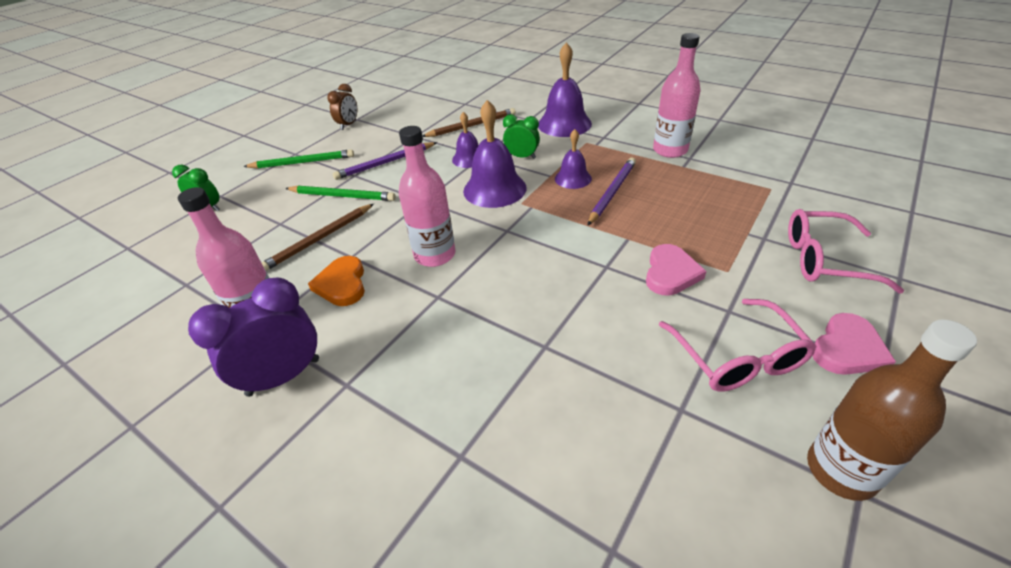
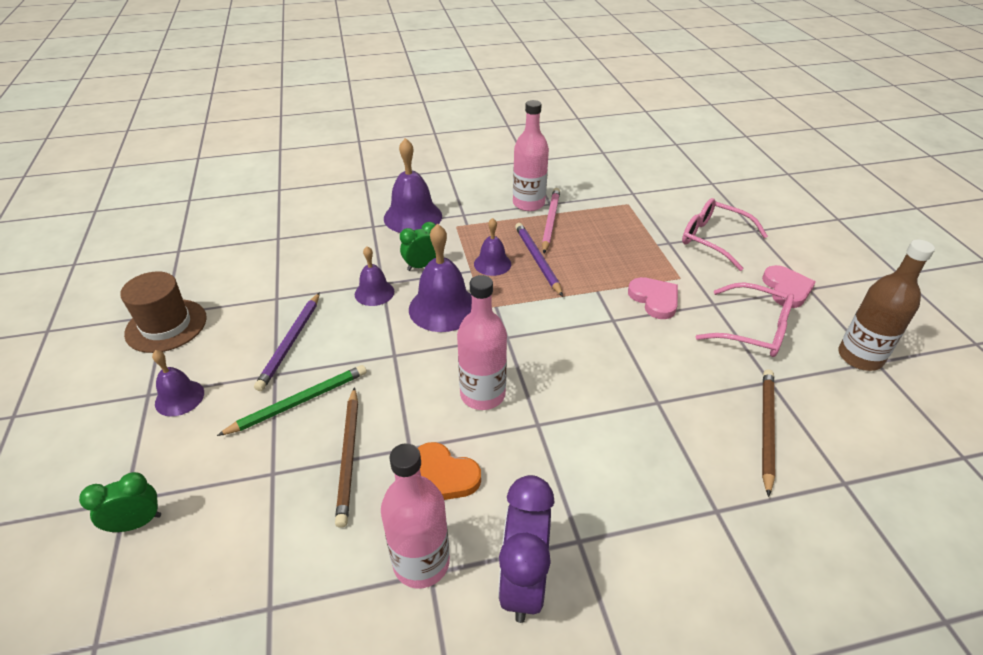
camera: 50 degrees left, 0 degrees up
green pencil [243,149,354,169] -> purple bell [152,350,204,416]
brown clock [327,84,357,130] -> brown hat [120,272,207,353]
brown pencil [423,108,516,137] -> brown pencil moved to [762,369,775,497]
pink glasses [788,209,904,294] -> pink glasses turned 75 degrees clockwise [682,198,768,271]
none -> pink pencil [542,188,560,253]

